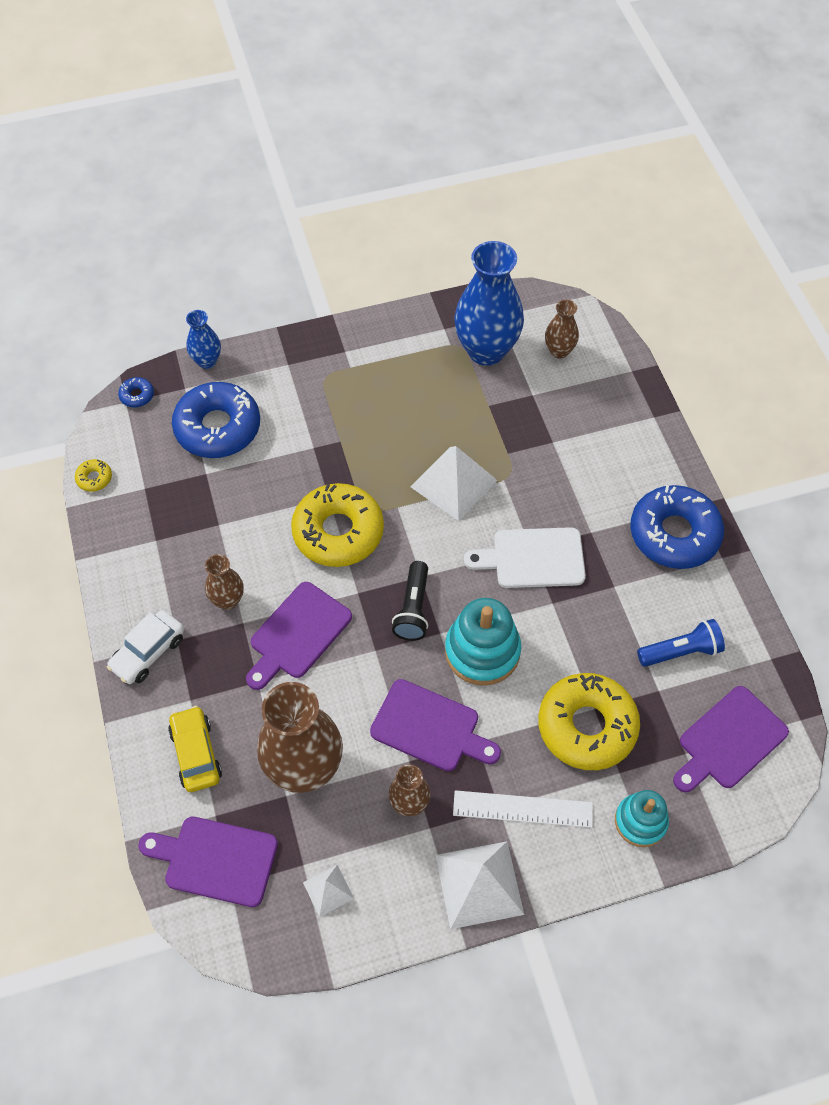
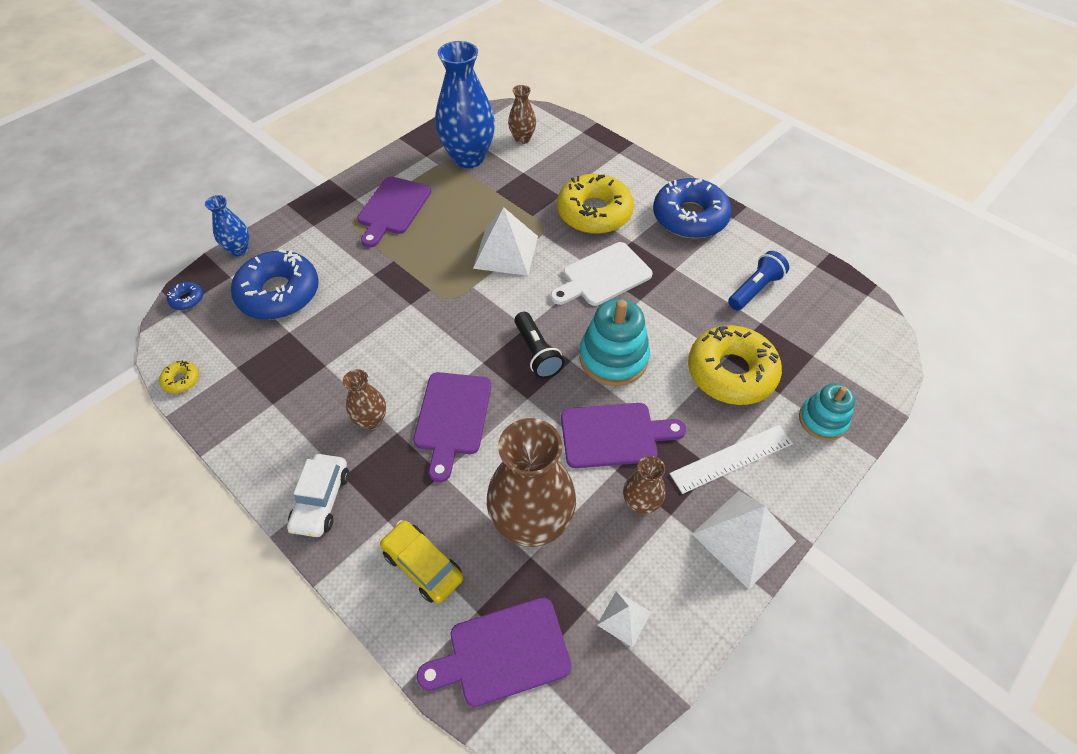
camera: 30 degrees left, 5 degrees down
yellow donut [291,483,384,567] -> yellow donut moved to [557,174,634,234]
purple cutting board [673,686,789,792] -> purple cutting board moved to [357,176,431,248]

